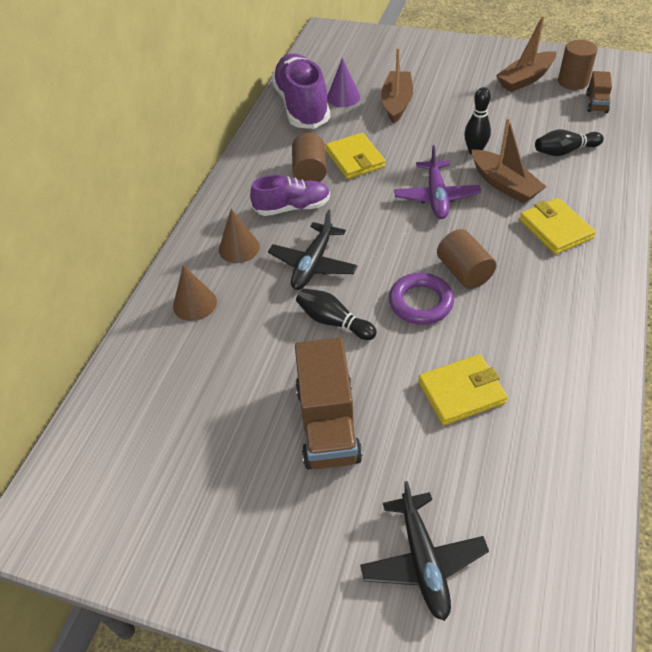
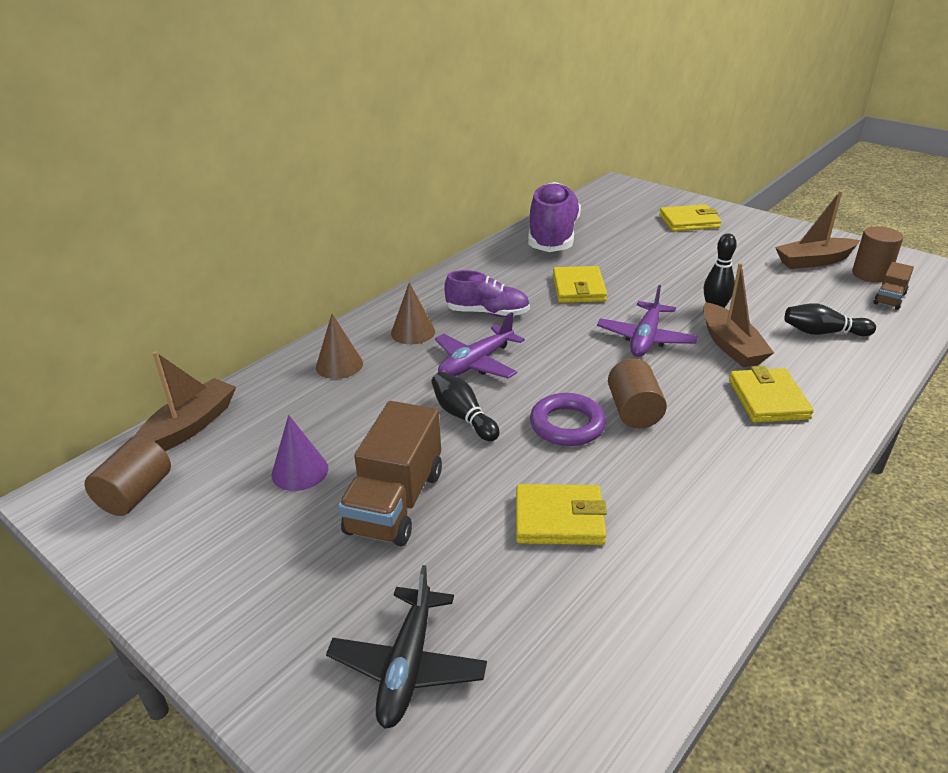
camera: 20 degrees right, 15 degrees down
black plane [268,209,358,290] -> purple plane [435,312,525,379]
brown cylinder [292,133,327,182] -> brown cylinder moved to [84,436,171,516]
purple cone [327,58,360,107] -> purple cone moved to [272,415,328,491]
brown boat [381,48,413,124] -> brown boat moved to [135,351,236,451]
none -> yellow wallet [659,204,721,232]

